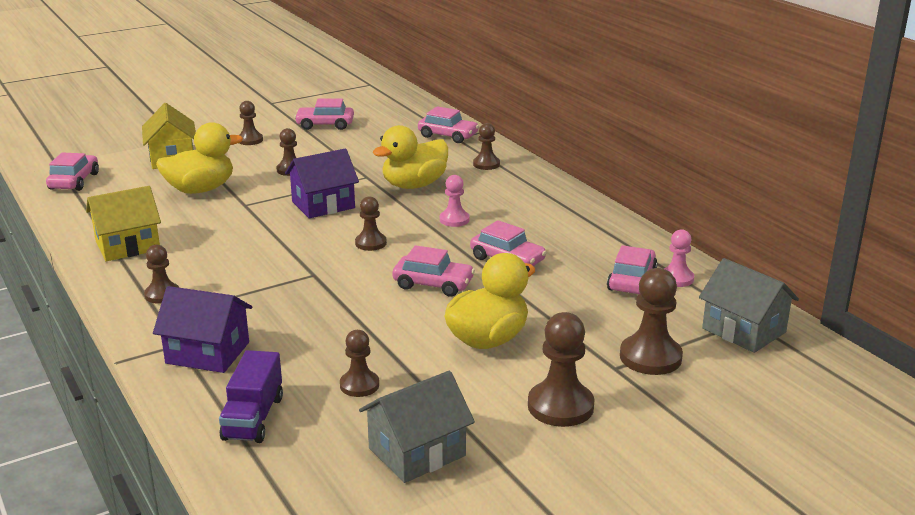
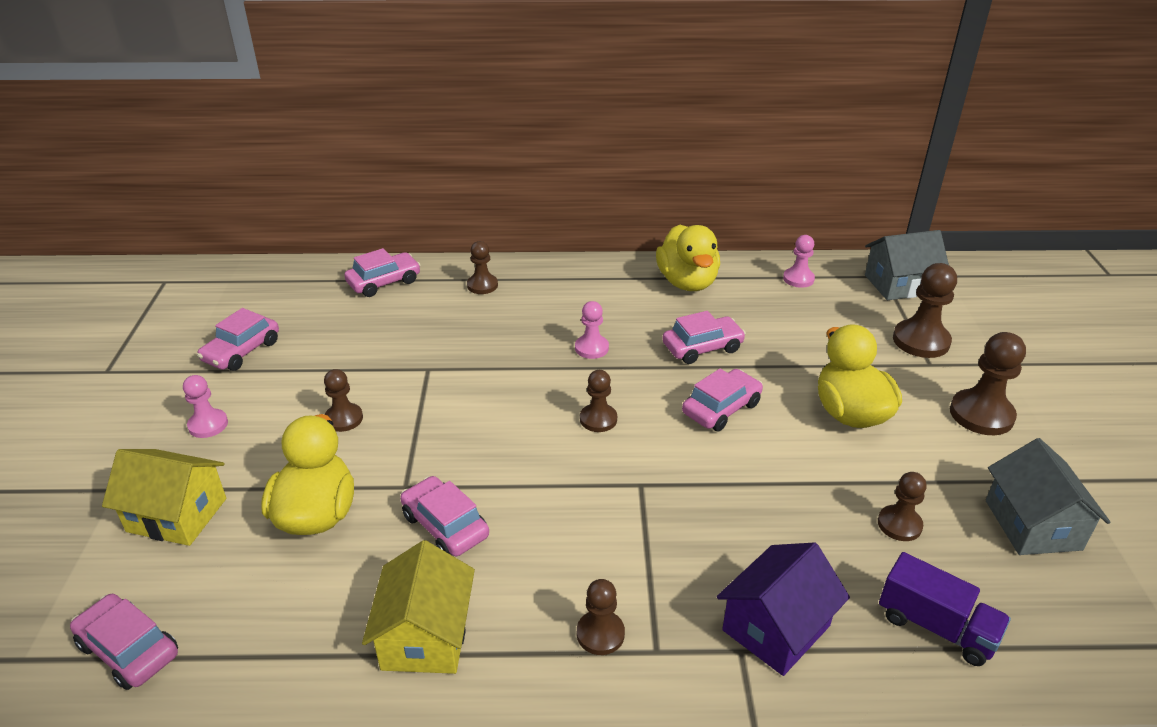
camera: 60 degrees left, 10 degrees up
brown pawn [239,101,263,145] -> pink pawn [183,375,228,438]
purple house [285,148,359,218] -> none
yellow duck [373,125,448,189] -> yellow duck moved to [656,224,720,291]
pink car [607,245,658,294] -> pink car moved to [400,476,489,556]

